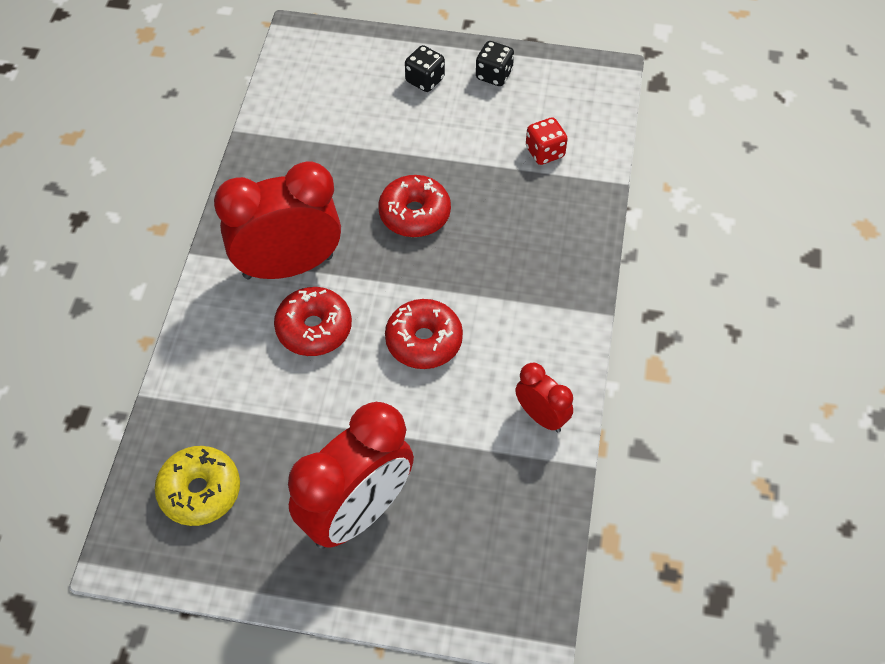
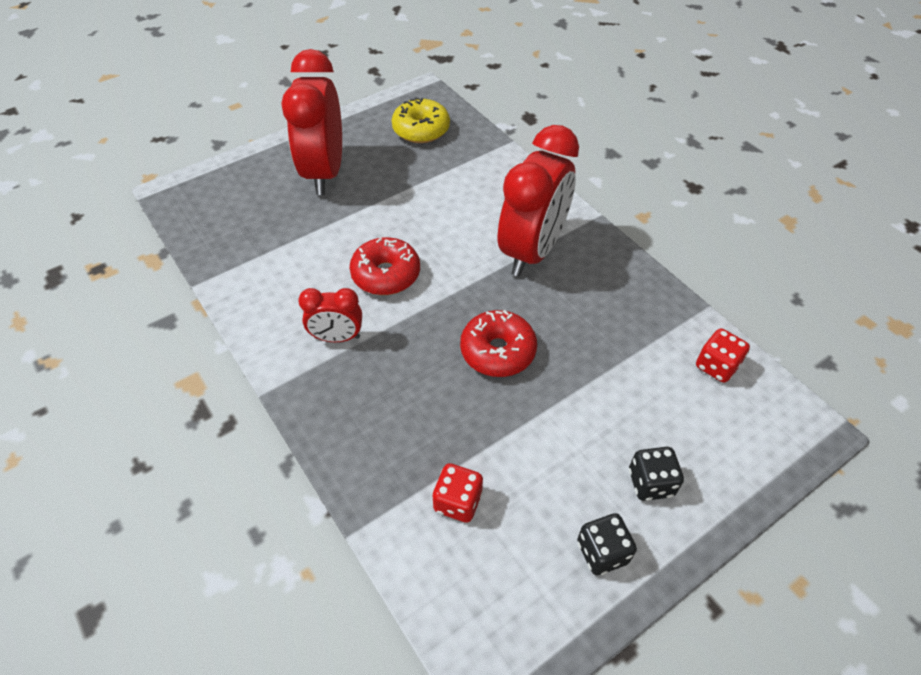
camera: 135 degrees right, 5 degrees down
red donut [274,287,352,356] -> none
red clock [515,363,573,433] -> red clock moved to [298,288,362,342]
none -> red dice [696,328,750,383]

